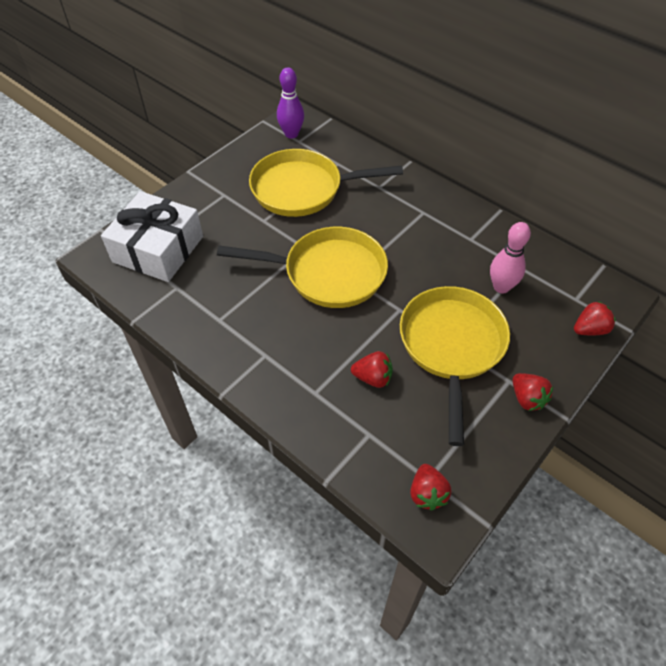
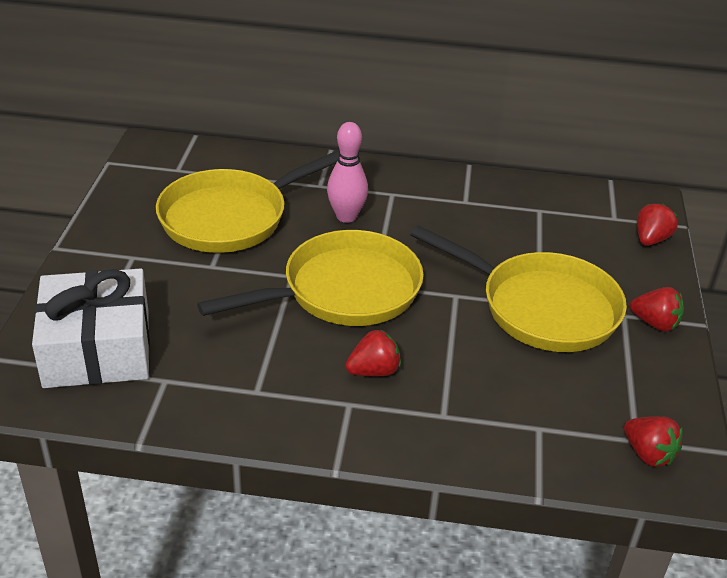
camera: 35 degrees left, 15 degrees down
purple bowling pin [277,67,304,139] -> none
red strawberry [351,351,393,388] -> red strawberry moved to [346,329,401,376]
yellow pan [400,286,510,446] -> yellow pan turned 150 degrees clockwise [410,225,627,352]
pink bowling pin [490,222,531,293] -> pink bowling pin moved to [327,122,368,223]

